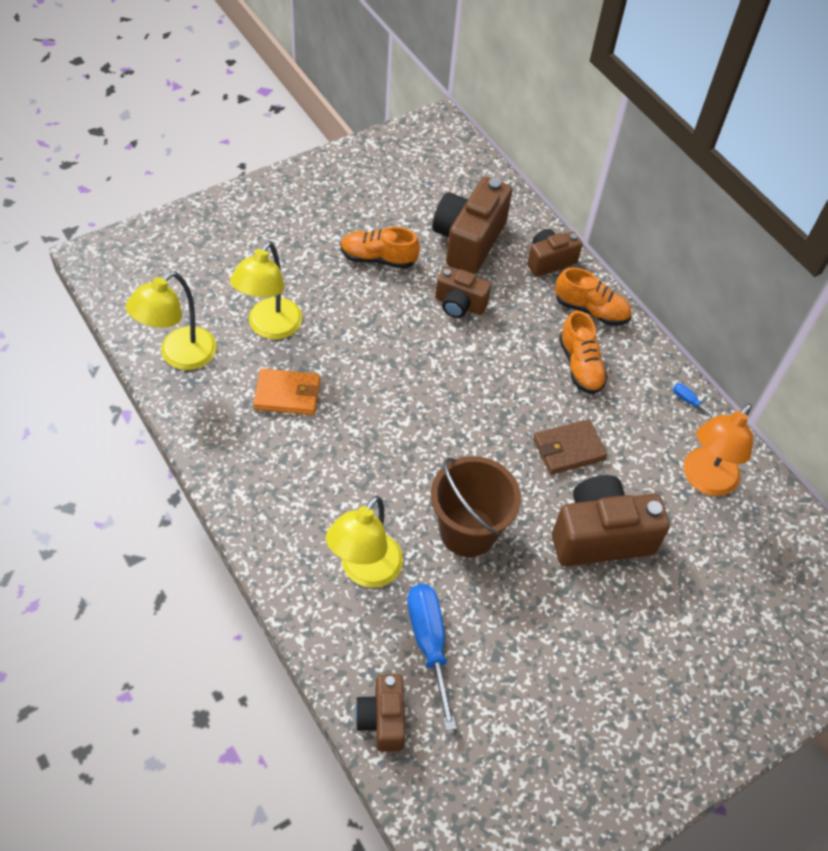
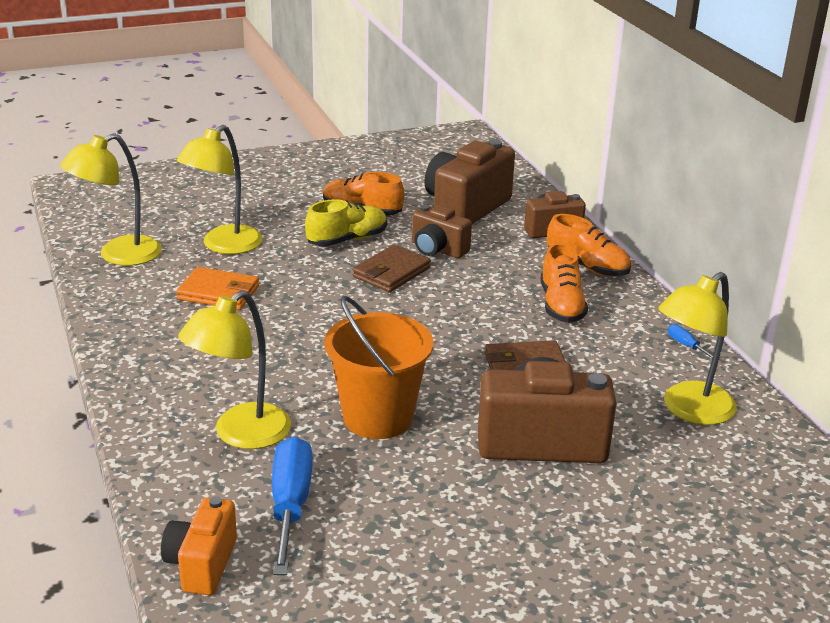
camera: 15 degrees right, 25 degrees down
brown camera [355,674,405,752] -> orange camera [161,496,237,595]
brown bucket [431,456,521,557] -> orange bucket [324,296,433,439]
orange lamp [683,403,753,496] -> yellow lamp [658,272,737,425]
none -> yellow shoe [305,199,387,247]
none -> brown wallet [353,245,431,292]

